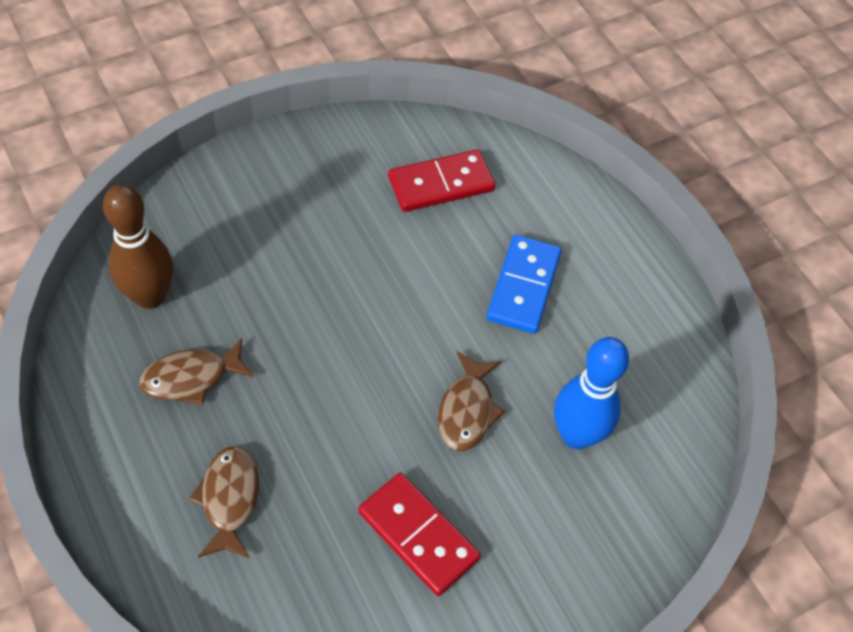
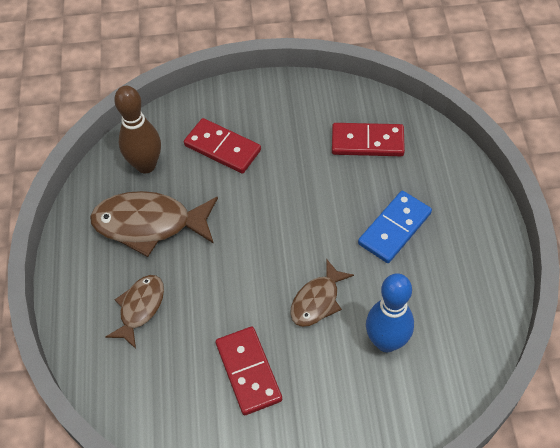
camera: 30 degrees right, 0 degrees up
brown fish [139,338,254,405] -> brown fish [90,191,218,257], size x1.69
none -> red domino [184,118,261,174]

